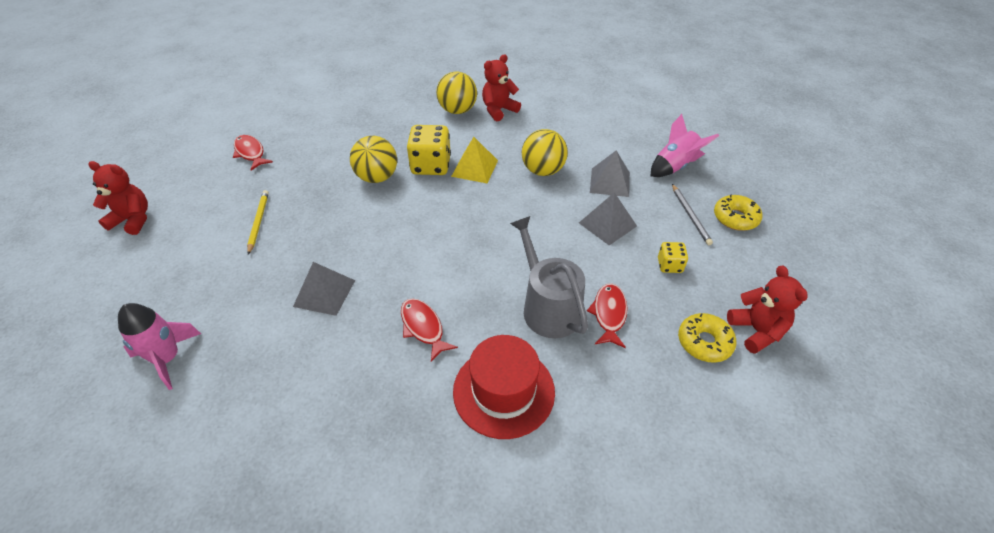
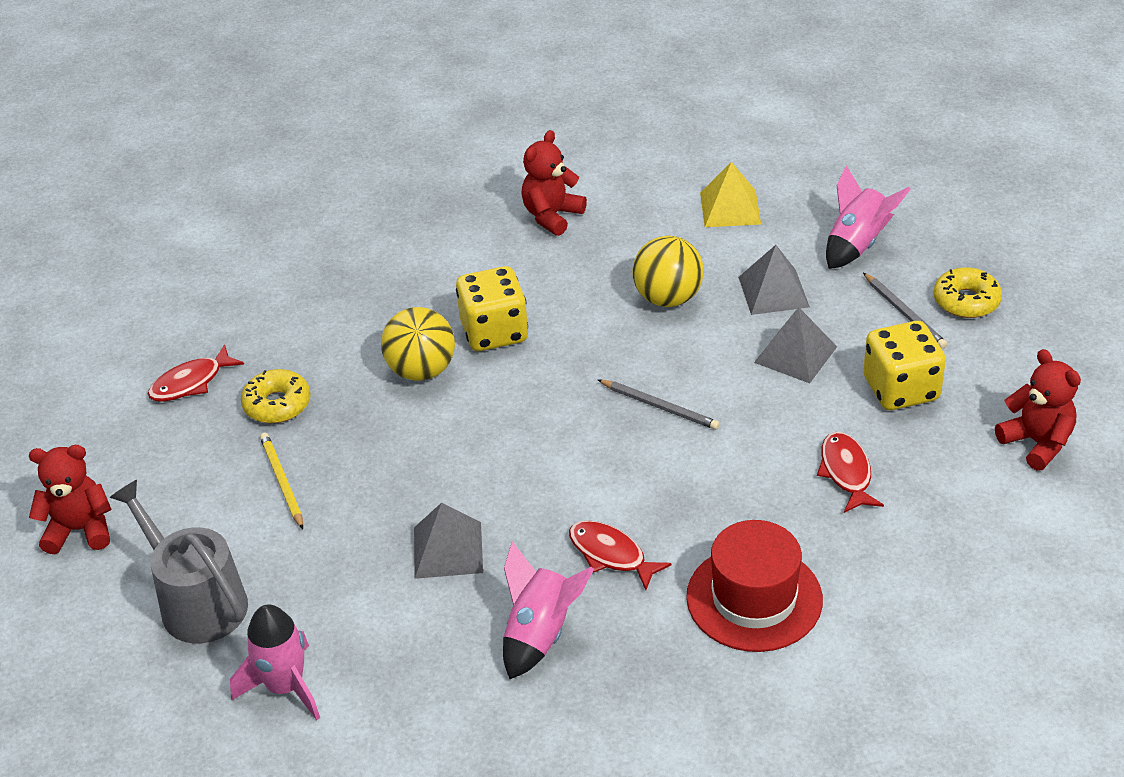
camera: 15 degrees left, 5 degrees down
red fish [233,135,273,171] -> red fish turned 75 degrees counterclockwise [148,344,244,402]
yellow ball [436,72,477,114] -> none
yellow pyramid [451,137,498,183] -> yellow pyramid moved to [700,162,761,227]
grey watering can [510,216,588,338] -> grey watering can moved to [110,480,248,644]
yellow dice [658,242,688,273] -> yellow dice [863,321,946,410], size x1.89
yellow donut [678,313,736,363] -> yellow donut moved to [241,369,311,423]
none -> pink rocket [503,542,594,679]
none -> grey pencil [598,380,720,430]

